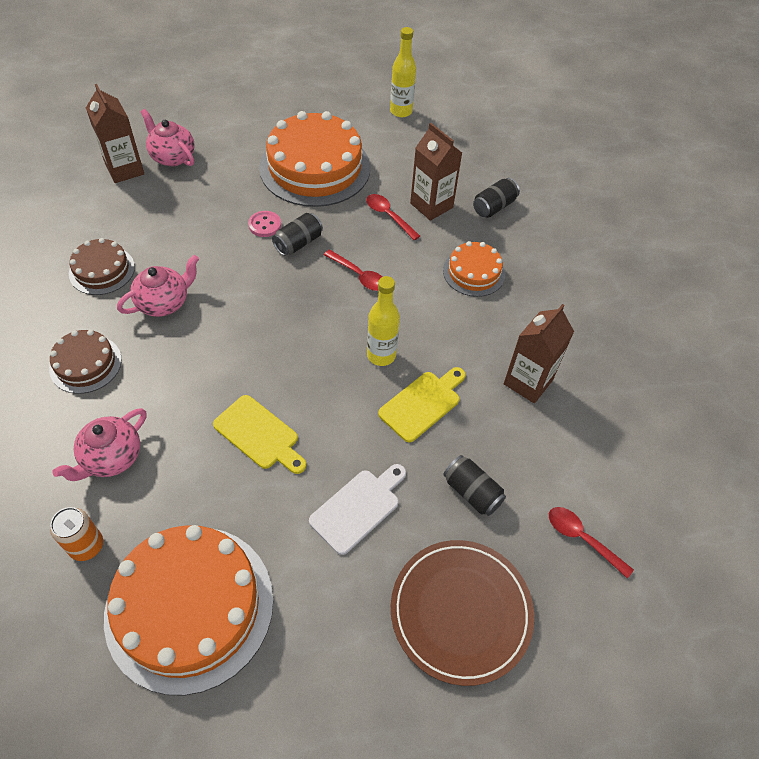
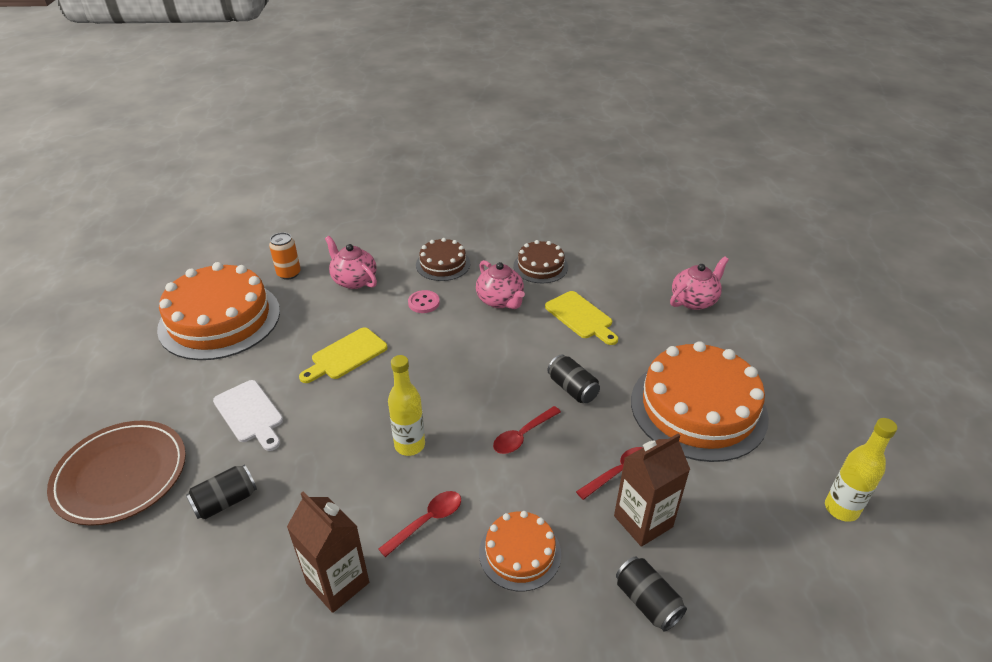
camera: 100 degrees right, 15 degrees down
brown carton [86,84,144,183] -> none
pink button [248,211,281,237] -> pink button moved to [408,290,440,313]
yellow cutting board [378,367,466,442] -> yellow cutting board moved to [545,291,618,345]
red spoon [549,507,634,579] -> red spoon moved to [378,491,461,557]

